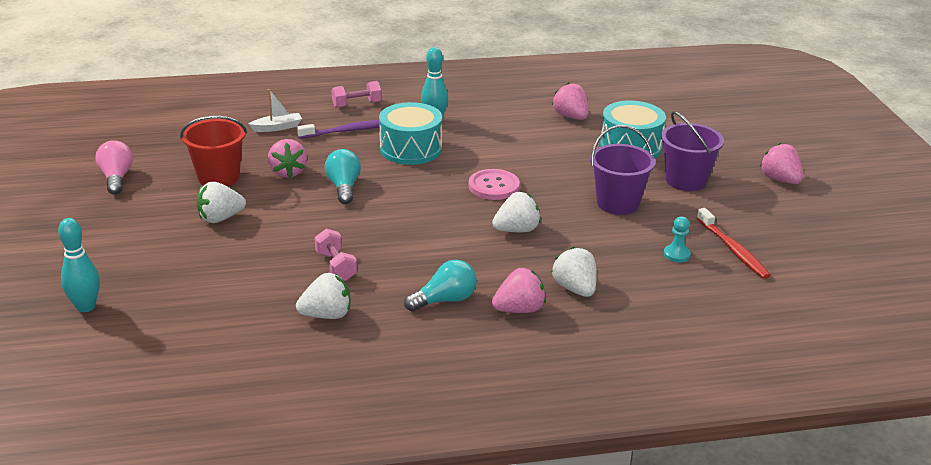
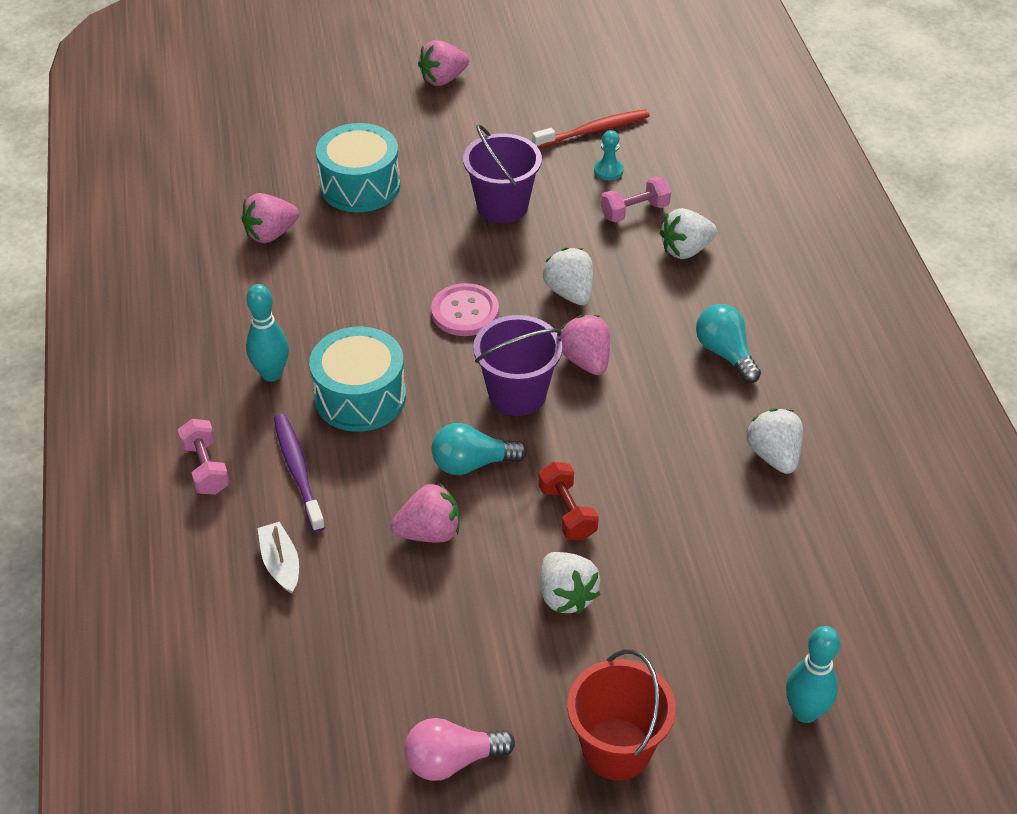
camera: 90 degrees left, 15 degrees up
red bucket [180,116,247,186] -> red bucket moved to [567,649,676,780]
pink dumbbell [314,229,357,281] -> pink dumbbell moved to [601,176,671,222]
pink strawberry [492,268,546,313] -> pink strawberry moved to [560,315,610,375]
purple bucket [661,111,724,191] -> purple bucket moved to [473,315,562,416]
none -> red dumbbell [539,462,599,540]

